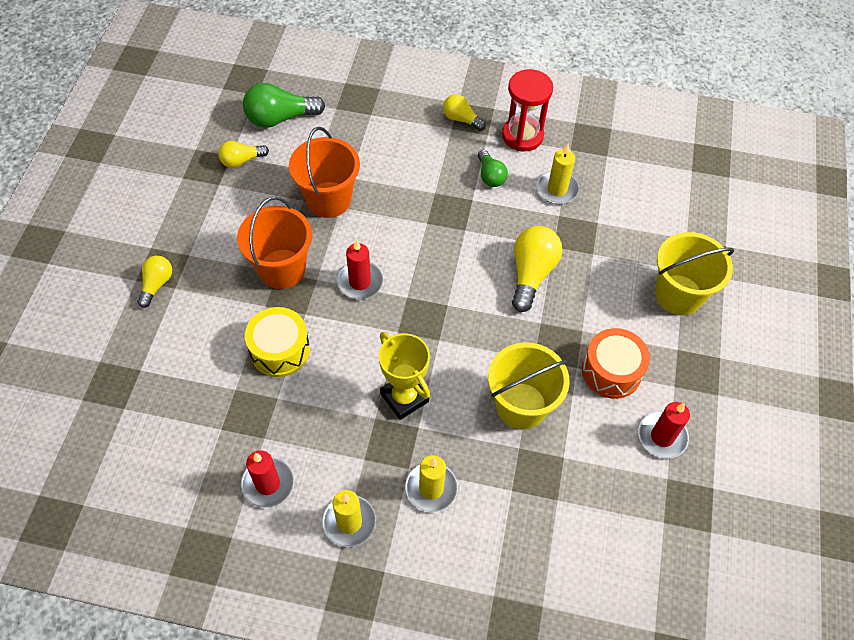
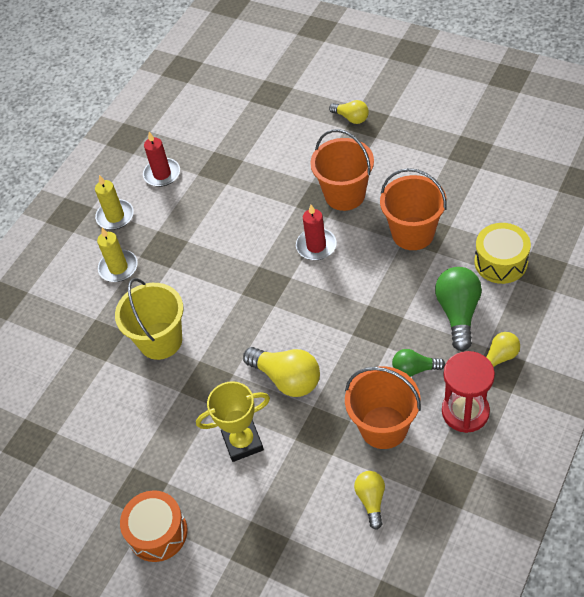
camera: 115 degrees right, 5 degrees down
yellow light bulb [218,141,269,168] -> yellow light bulb moved to [354,471,385,530]
green light bulb [243,83,325,128] -> green light bulb moved to [435,267,482,351]
yellow drum [245,307,310,377] -> yellow drum moved to [475,223,531,284]
yellow trophy [379,332,430,420] -> yellow trophy moved to [196,381,270,462]
yellow candle [537,144,579,204] -> orange bucket [345,367,421,449]
orange drum [582,328,650,399] -> orange drum moved to [120,490,188,562]
red candle [638,402,690,459] -> none
yellow bucket [655,232,734,315] -> none

